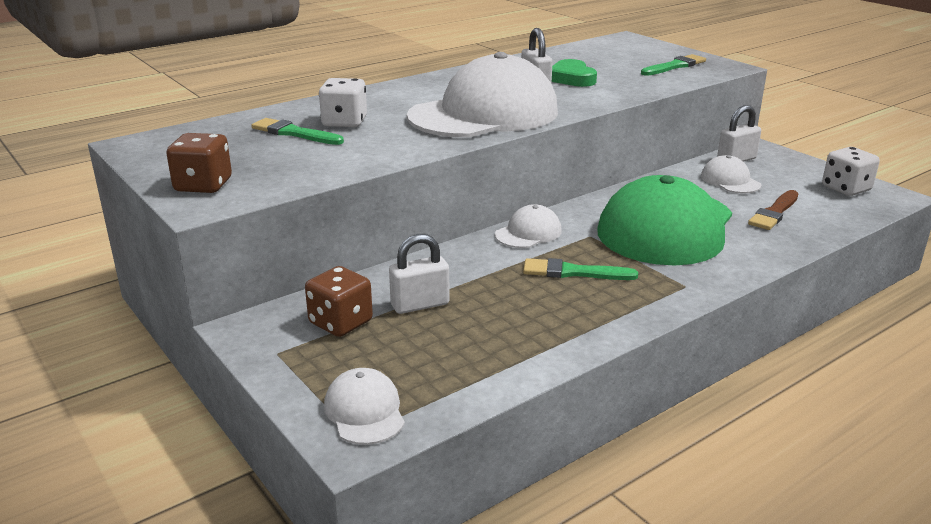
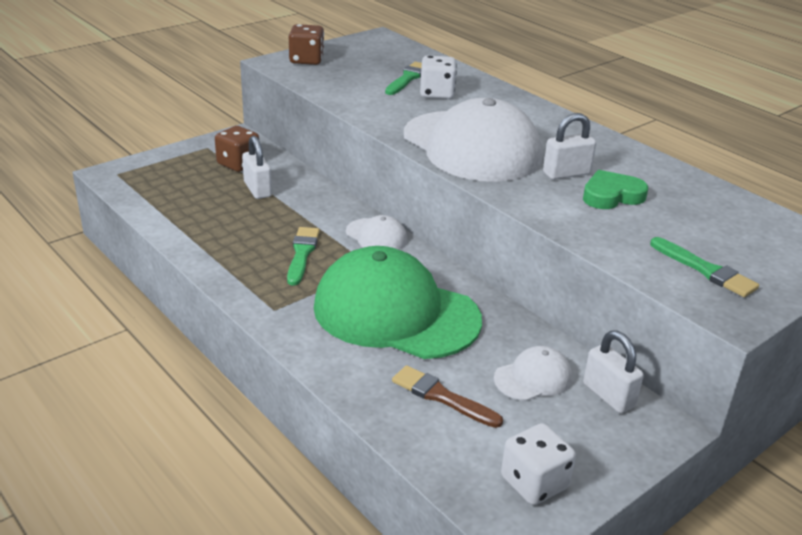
camera: 85 degrees right, 5 degrees up
white cap [324,368,405,445] -> none

